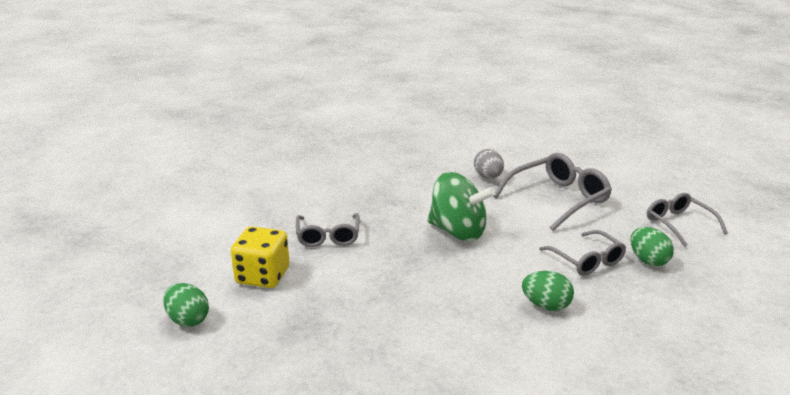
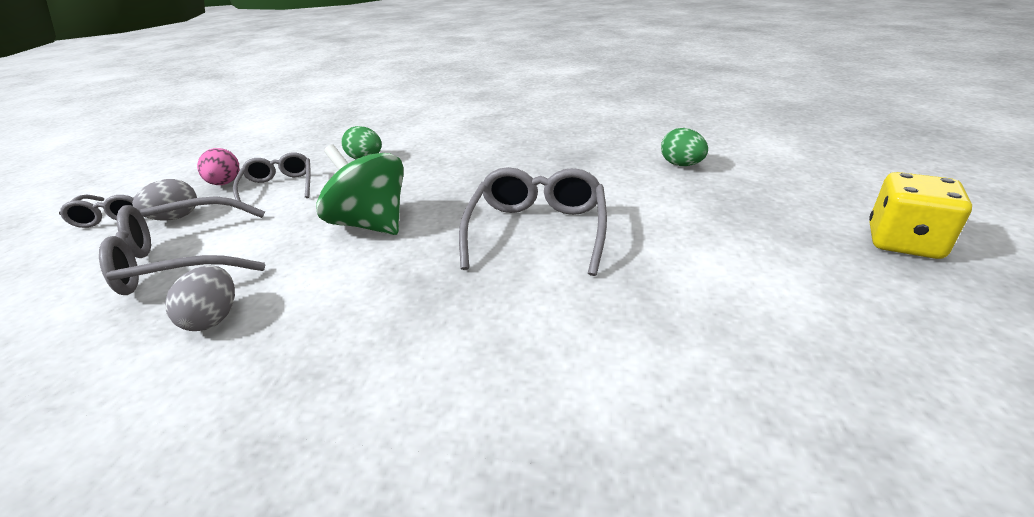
camera: 165 degrees left, 5 degrees up
yellow dice [231,226,289,288] -> yellow dice moved to [869,172,972,259]
grey glasses [296,213,360,247] -> grey glasses [459,167,607,276], size x1.55
green egg [631,227,674,266] -> pink egg [197,148,239,185]
none -> grey egg [132,179,197,221]

